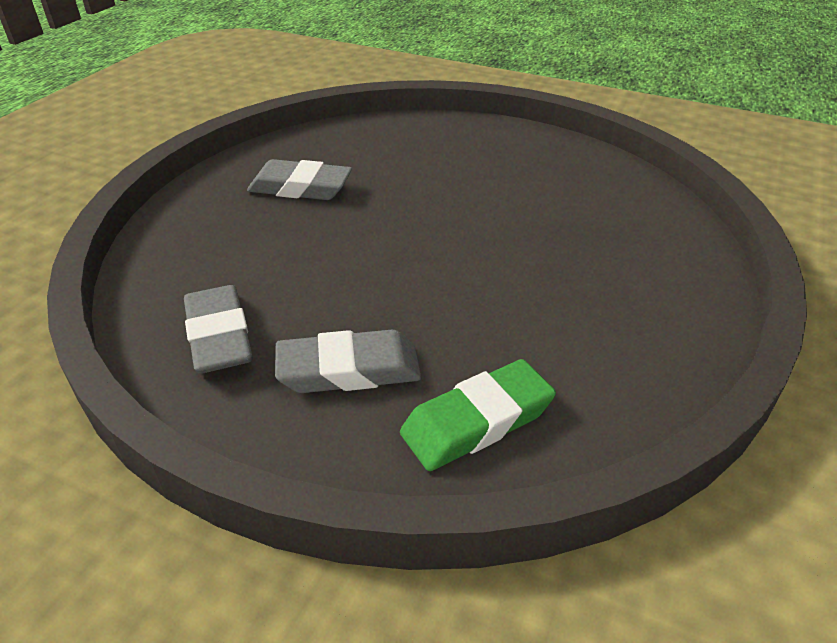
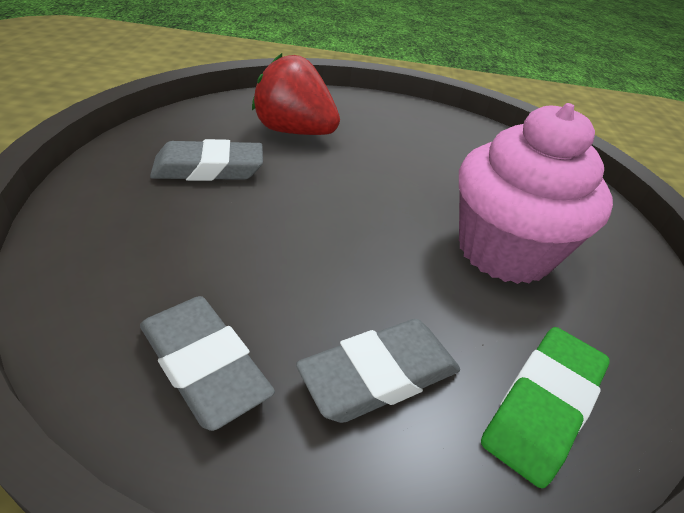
camera: 25 degrees left, 0 degrees up
none -> red strawberry [252,53,340,135]
none -> pink cupcake [459,103,613,284]

